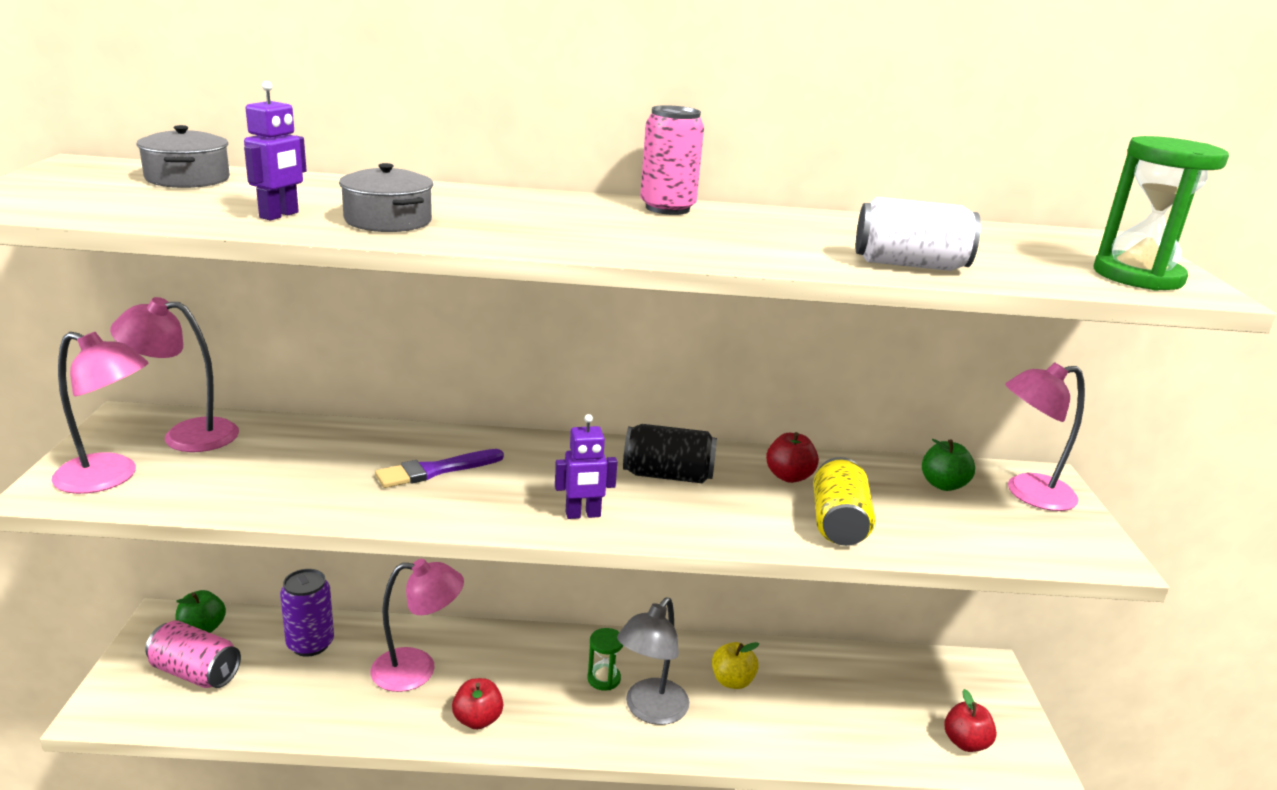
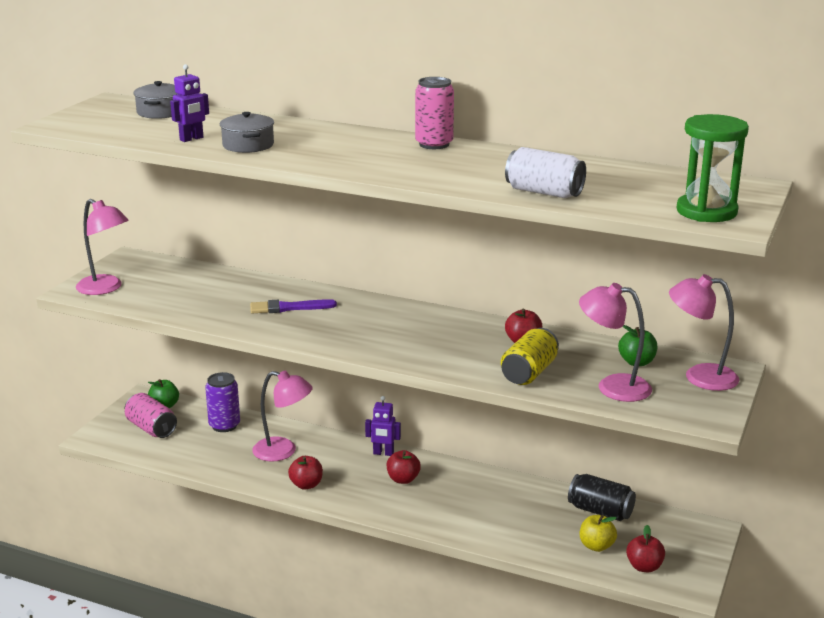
camera: 25 degrees right, 0 degrees up
pink lamp [110,297,239,452] -> pink lamp moved to [579,283,652,402]
purple robot [555,414,617,519] -> purple robot moved to [365,396,401,456]
green hourglass [587,628,623,691] -> red apple [387,450,421,484]
grey lamp [617,597,689,725] -> none
black can [623,424,717,483] -> black can moved to [568,474,636,521]
yellow apple [712,642,759,689] -> yellow apple moved to [580,515,617,552]

